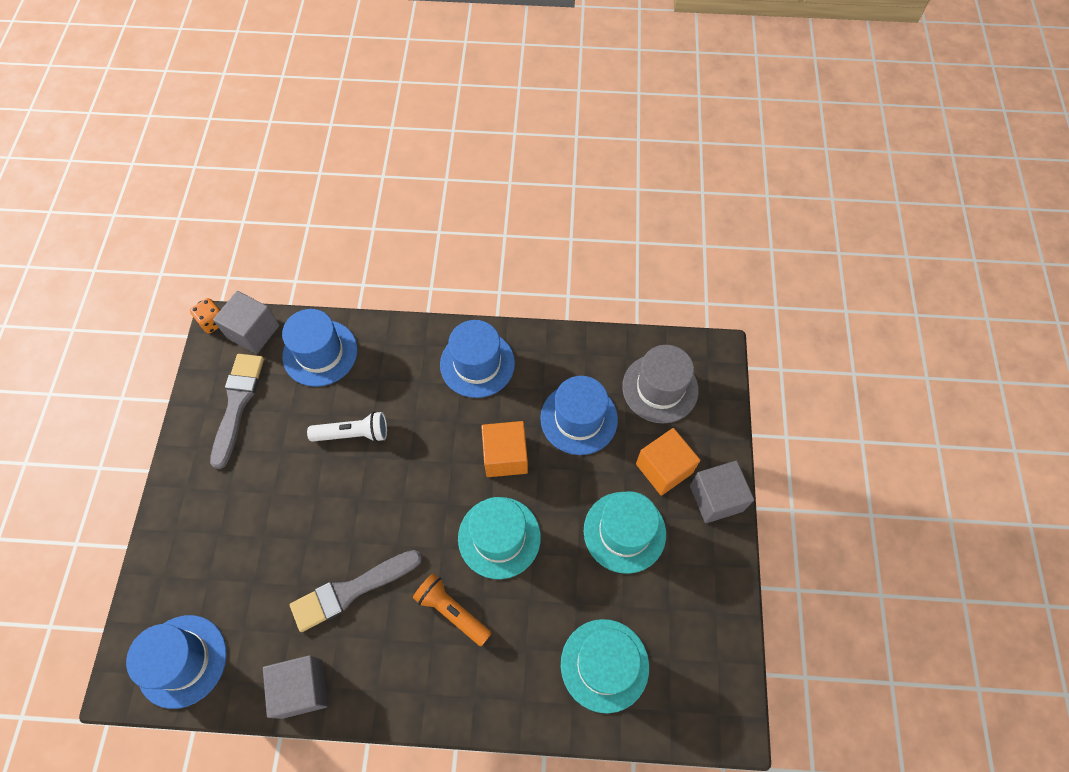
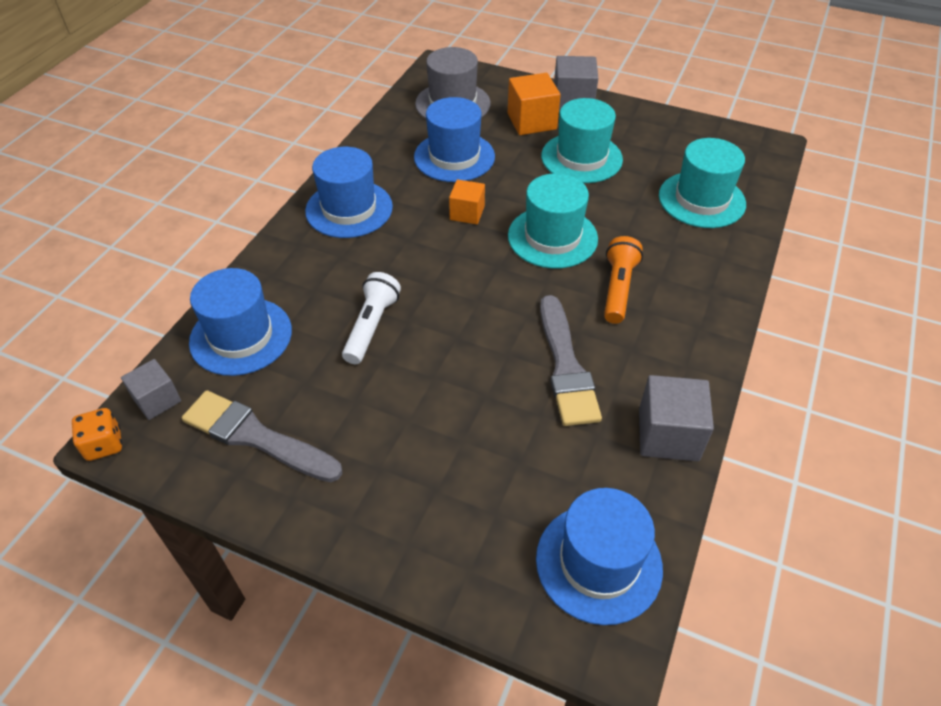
camera: 70 degrees left, 15 degrees down
grey cube [213,291,279,354] -> grey cube [121,359,181,420], size x0.64
orange flashlight [413,573,492,646] -> orange flashlight turned 135 degrees clockwise [604,236,643,324]
orange cube [481,421,528,477] -> orange cube [449,179,485,224], size x0.64

